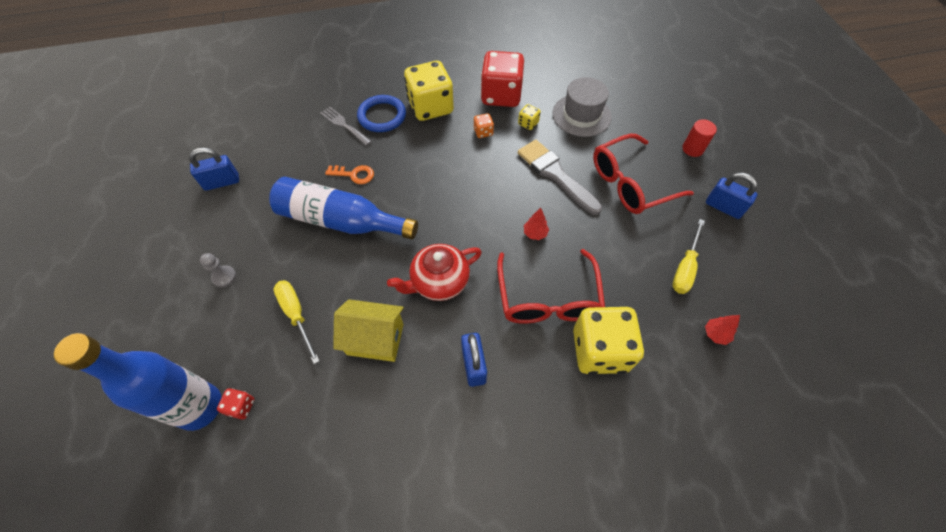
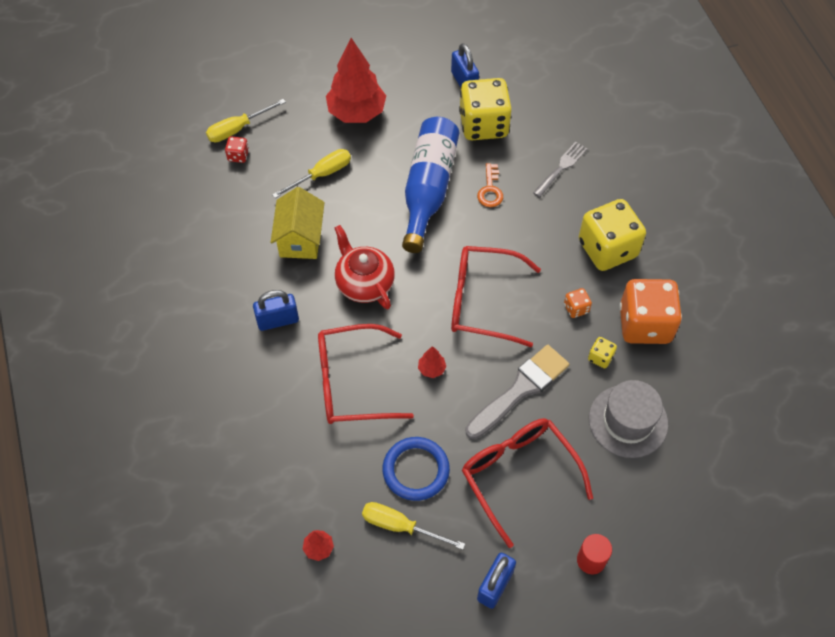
camera: 85 degrees right, 0 degrees up
blue bottle [54,333,222,431] -> yellow screwdriver [206,99,286,142]
grey pawn [200,253,236,288] -> red tree [326,38,386,123]
blue ring [357,95,406,132] -> blue ring moved to [383,437,450,501]
red dice [481,51,524,107] -> orange dice [619,279,682,344]
yellow dice [573,307,644,375] -> yellow dice moved to [459,78,512,140]
none -> red glasses [451,246,541,347]

